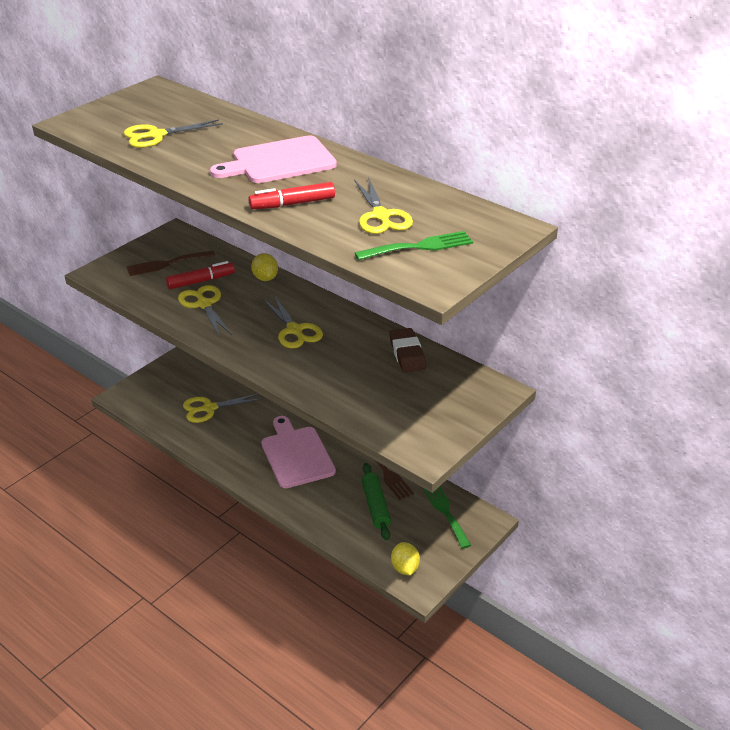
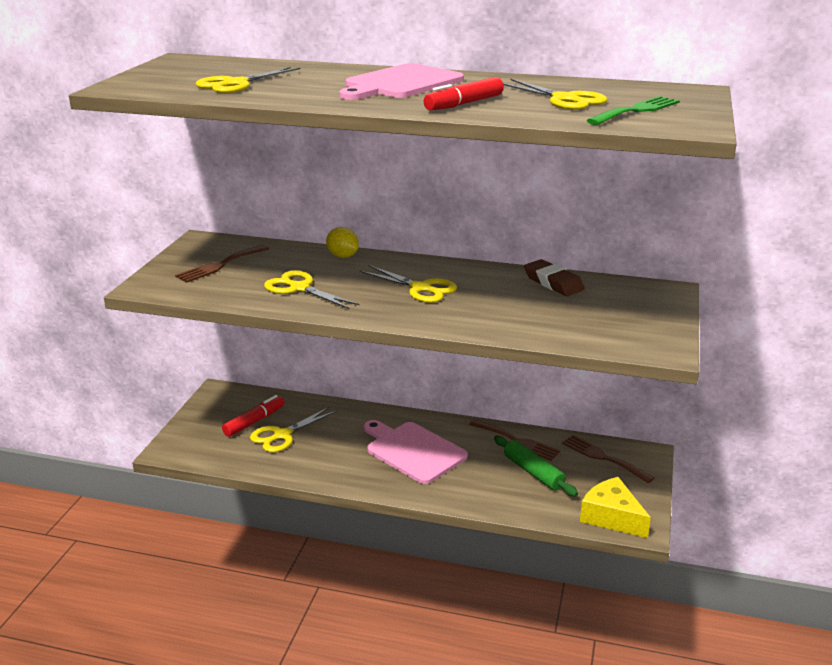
camera: 25 degrees left, 10 degrees down
red marker [166,261,235,289] -> red marker moved to [222,395,285,437]
yellow lemon [391,542,420,575] -> yellow cheese [580,477,651,538]
green fork [423,486,471,549] -> brown fork [562,435,654,483]

